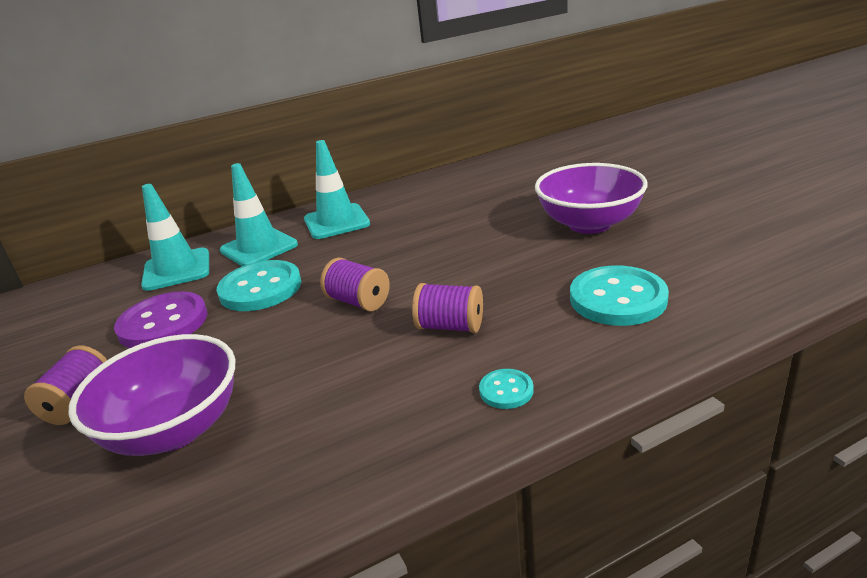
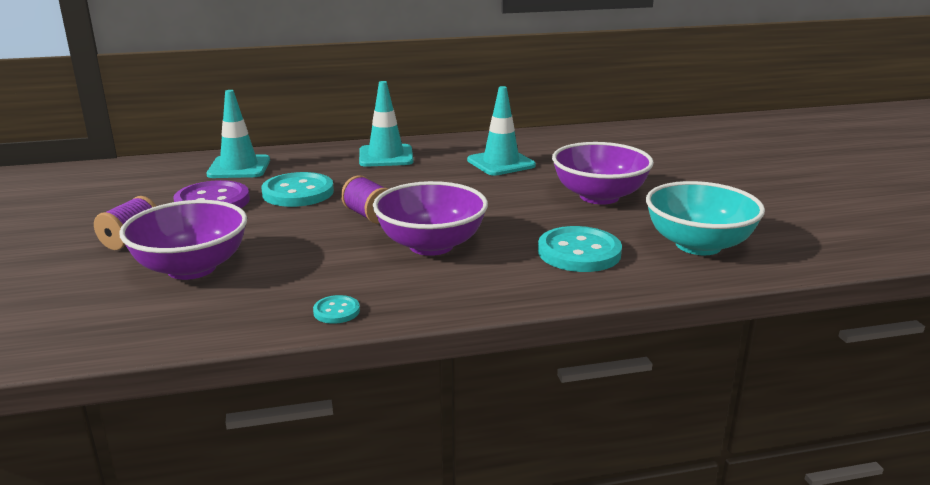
camera: 10 degrees right, 5 degrees down
turquoise traffic cone [220,163,298,266] -> turquoise traffic cone moved to [467,86,536,176]
purple spool [412,283,483,333] -> purple bowl [373,181,488,256]
turquoise button [479,369,534,409] -> turquoise button moved to [313,295,360,324]
none -> turquoise bowl [646,181,765,255]

